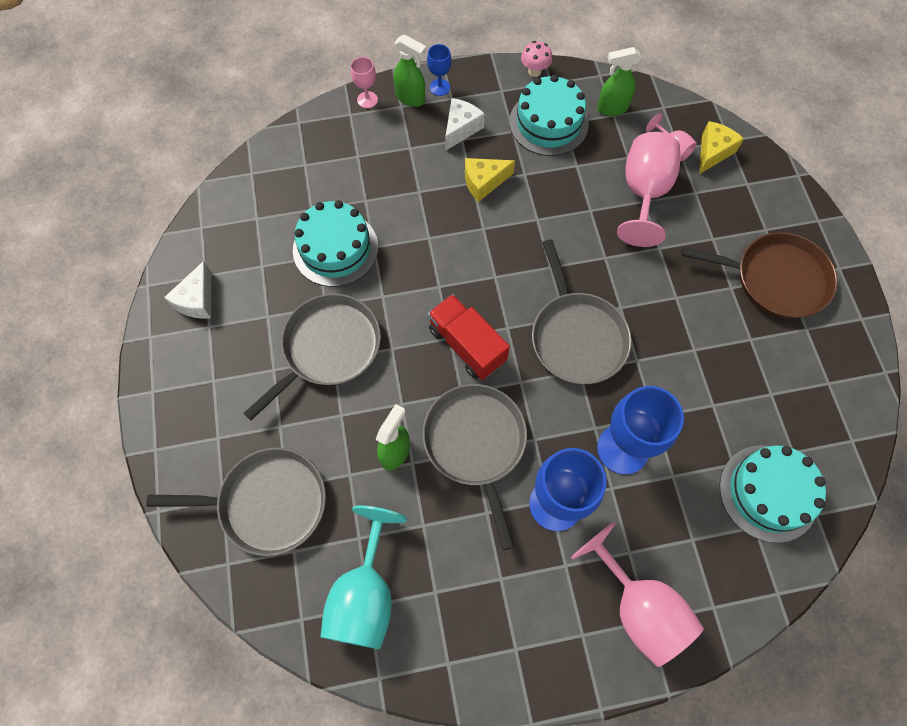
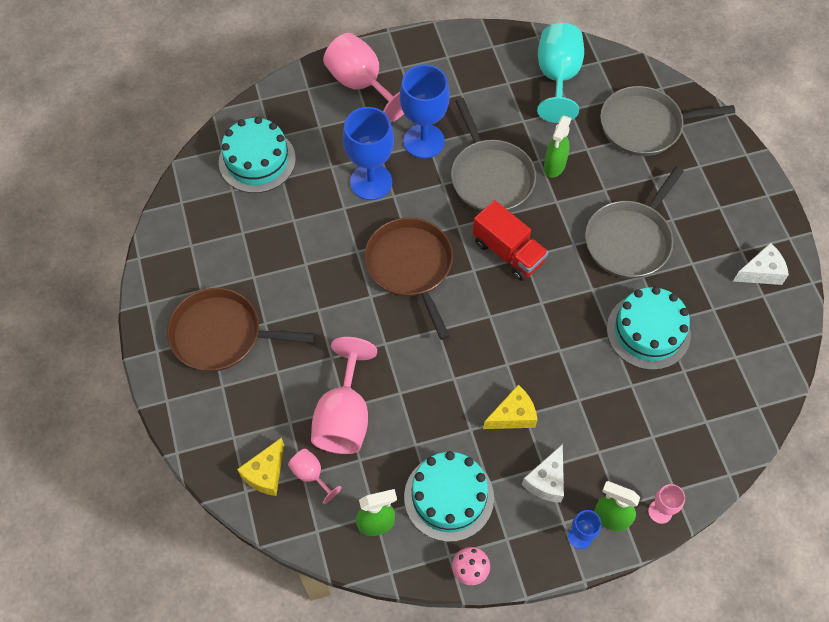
camera: 175 degrees right, 5 degrees down
white cheese [164,261,211,319] -> white cheese turned 60 degrees clockwise [733,243,789,285]
grey pan [532,239,632,384] -> brown pan [365,218,453,340]

